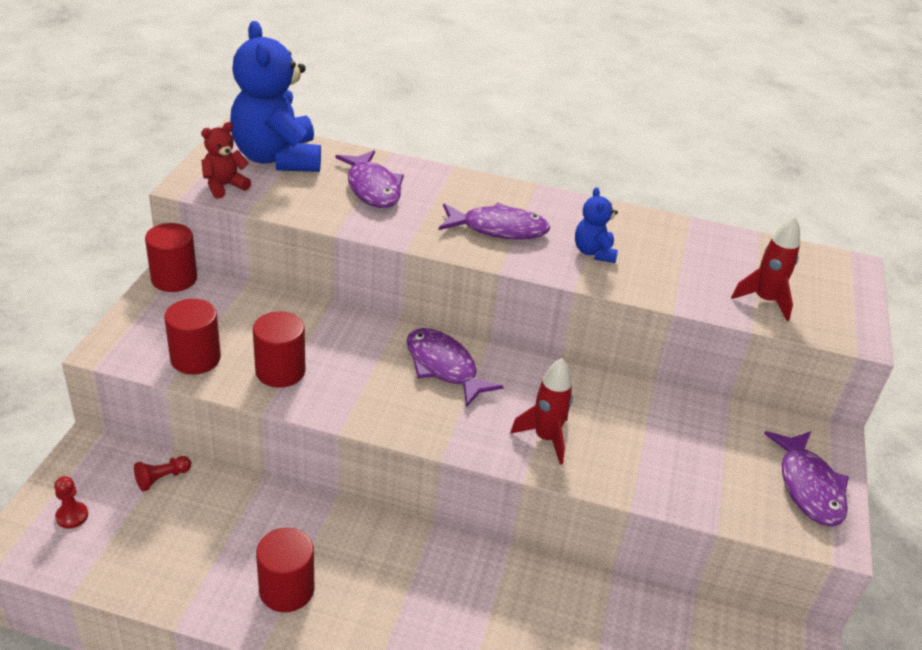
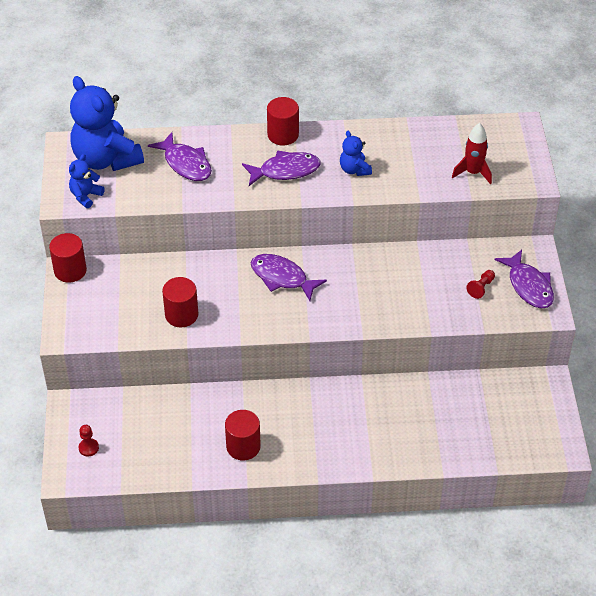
camera: 15 degrees left, 10 degrees up
red pawn [134,456,191,492] -> red pawn moved to [466,270,495,299]
red cylinder [164,299,221,374] -> red cylinder moved to [267,97,299,145]
red teddy bear [201,122,251,199] -> blue teddy bear [69,154,105,208]
red rocket [510,358,573,465] -> none

